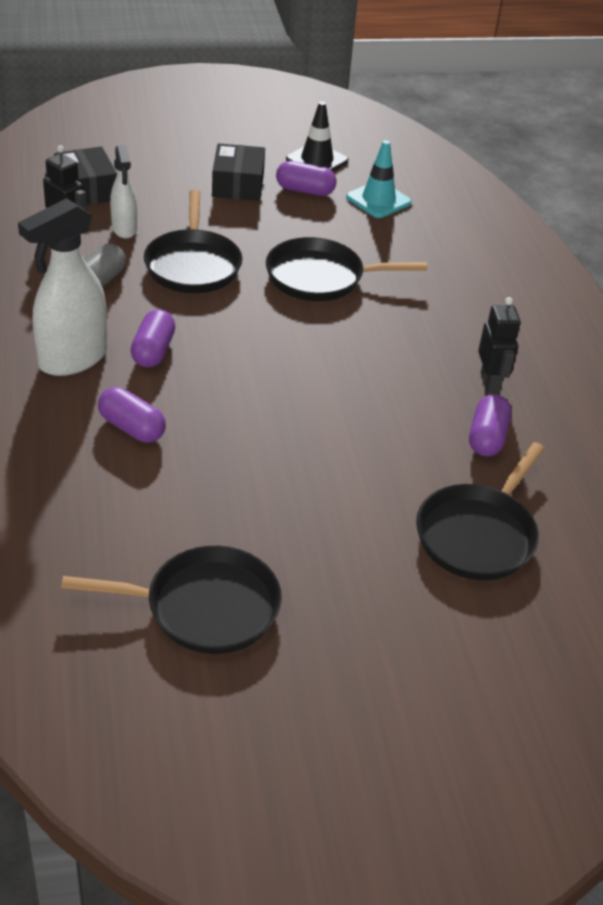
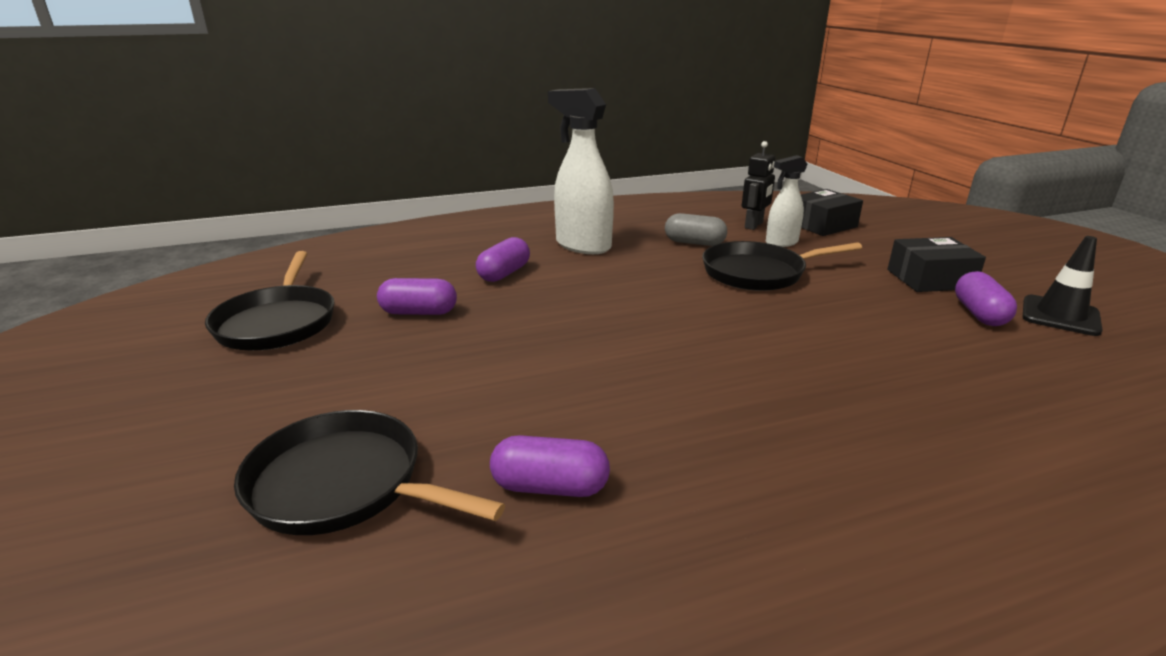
camera: 85 degrees right, 15 degrees down
purple capsule [130,309,175,368] -> purple capsule moved to [377,278,457,315]
black pan [266,237,427,301] -> none
turquoise traffic cone [346,140,411,218] -> none
black robot [478,297,521,394] -> none

